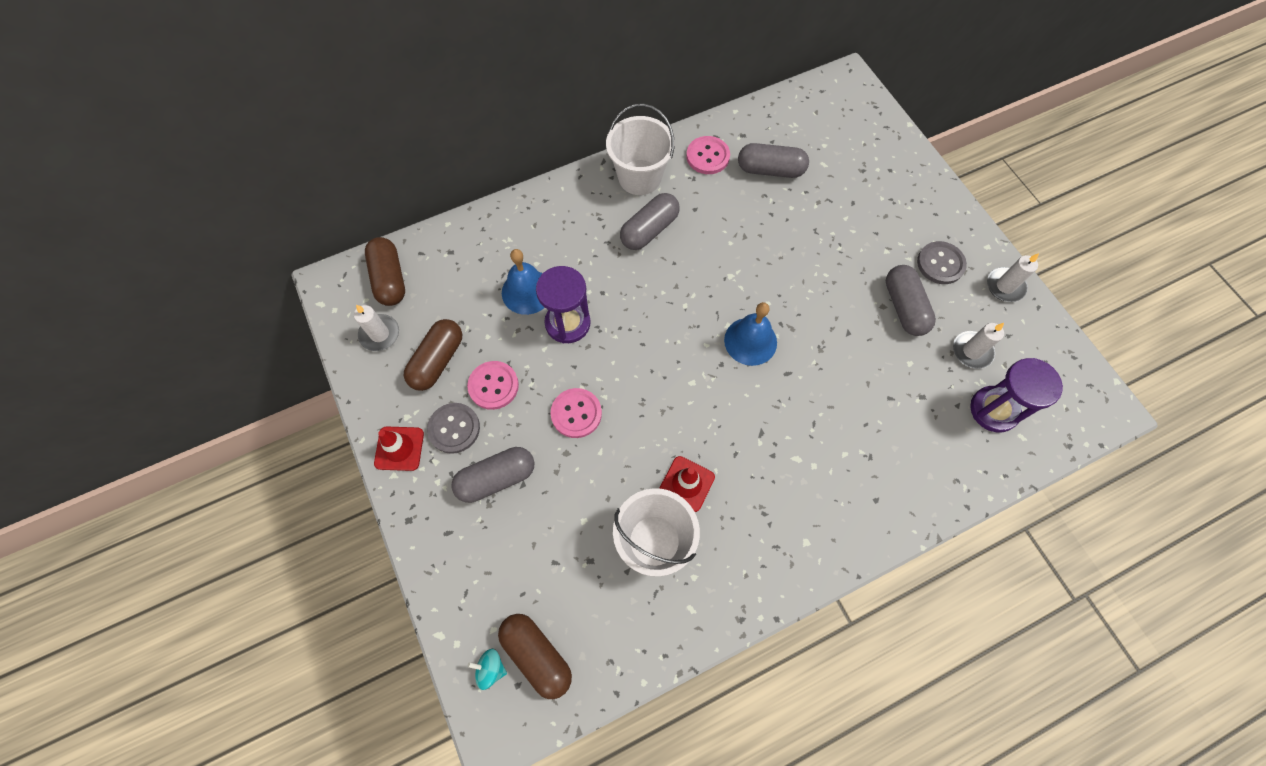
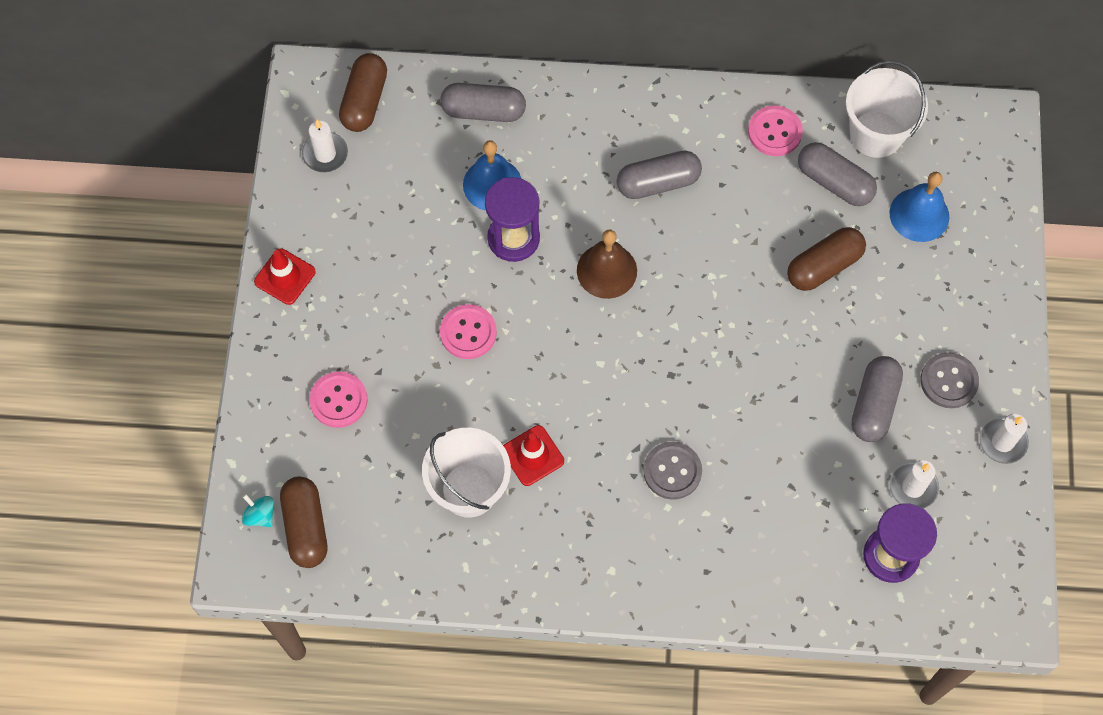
camera: 30 degrees right, 0 degrees up
brown capsule [404,319,462,391] -> brown capsule moved to [787,227,866,291]
grey button [427,403,480,454] -> grey button moved to [643,442,702,500]
grey capsule [451,447,534,503] -> grey capsule moved to [440,83,526,122]
pink button [467,361,519,410] -> pink button moved to [309,371,368,428]
white bucket [606,104,675,195] -> white bucket moved to [846,60,928,158]
blue bell [724,302,777,366] -> blue bell moved to [889,172,949,242]
none -> brown bell [577,229,637,299]

